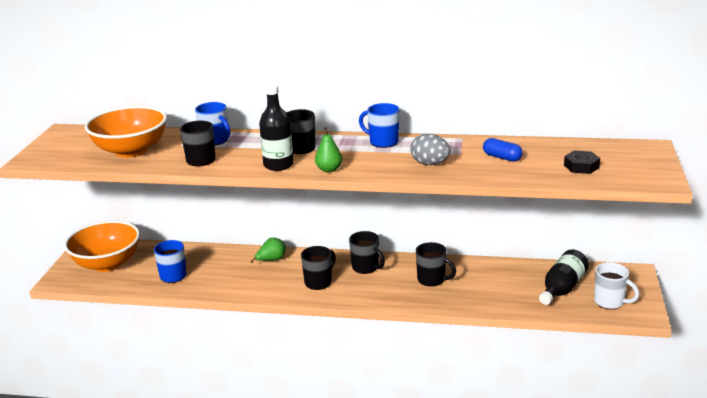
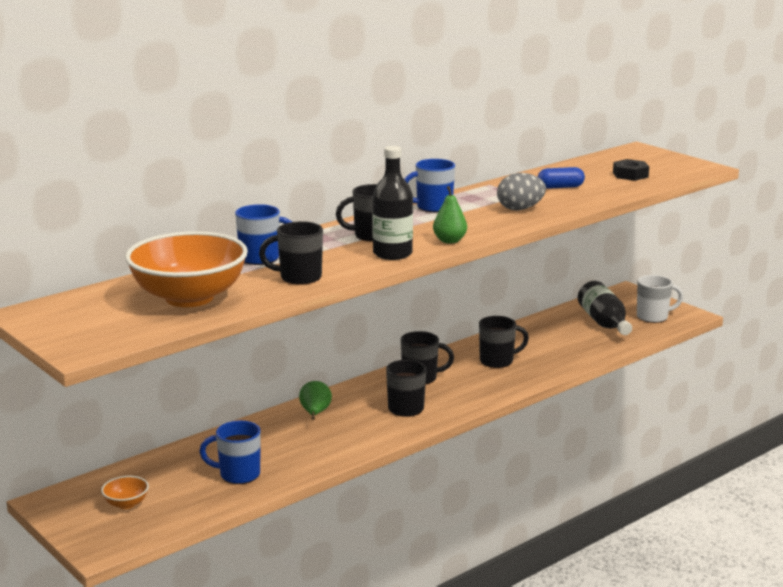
camera: 50 degrees left, 5 degrees down
orange bowl [64,220,140,272] -> orange bowl [101,476,149,509], size x0.40

